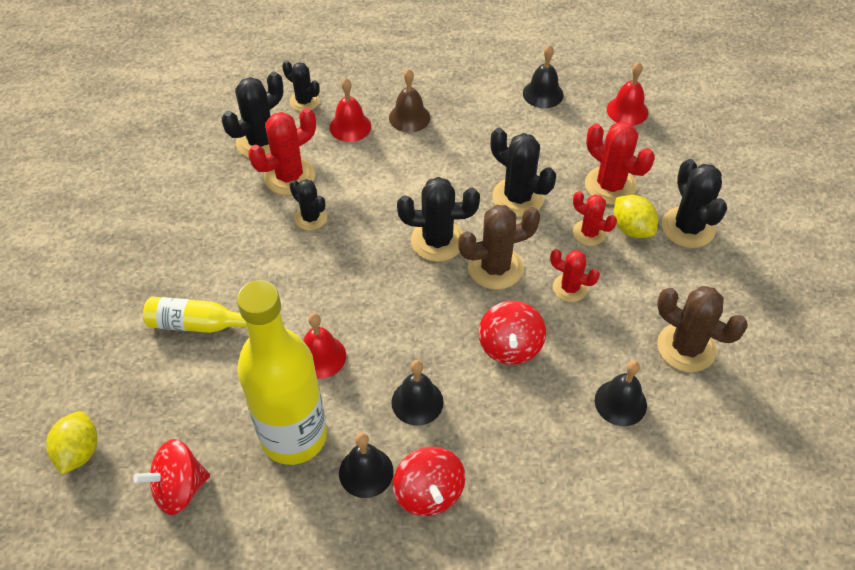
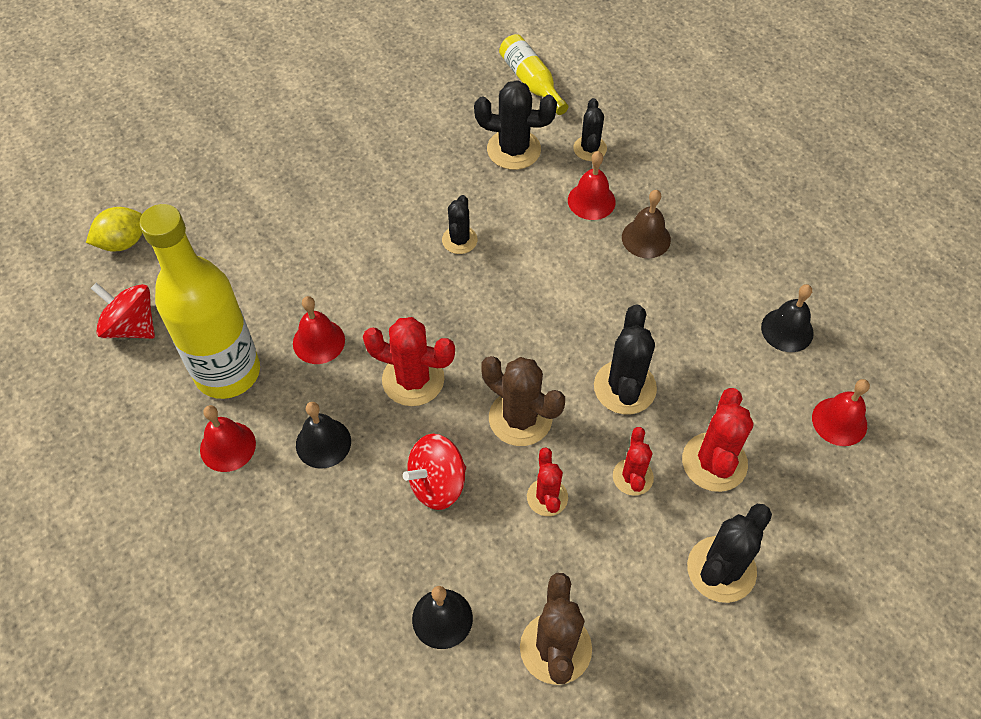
camera: 55 degrees right, 5 degrees up
yellow bottle [143,296,247,333] -> yellow bottle moved to [499,34,568,115]
red cactus [248,108,316,195] -> red cactus moved to [363,317,455,406]
black bell [339,433,394,498] -> red bell [200,405,256,472]
red spinning top [393,447,465,516] -> none
black cactus [397,177,480,262] -> none
yellow lemon [614,195,658,238] -> none

